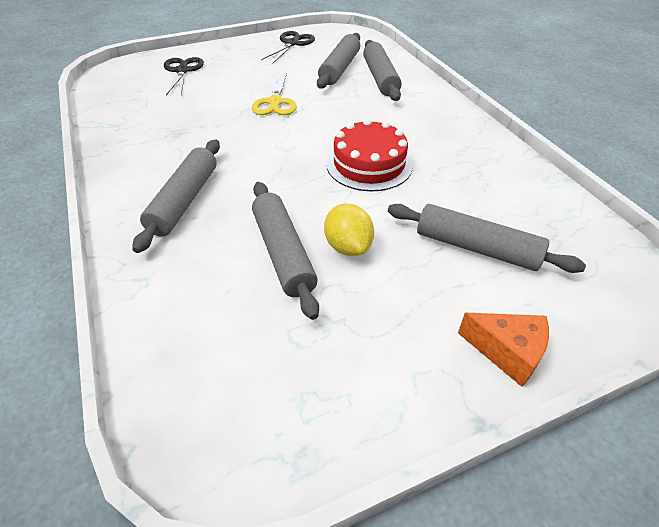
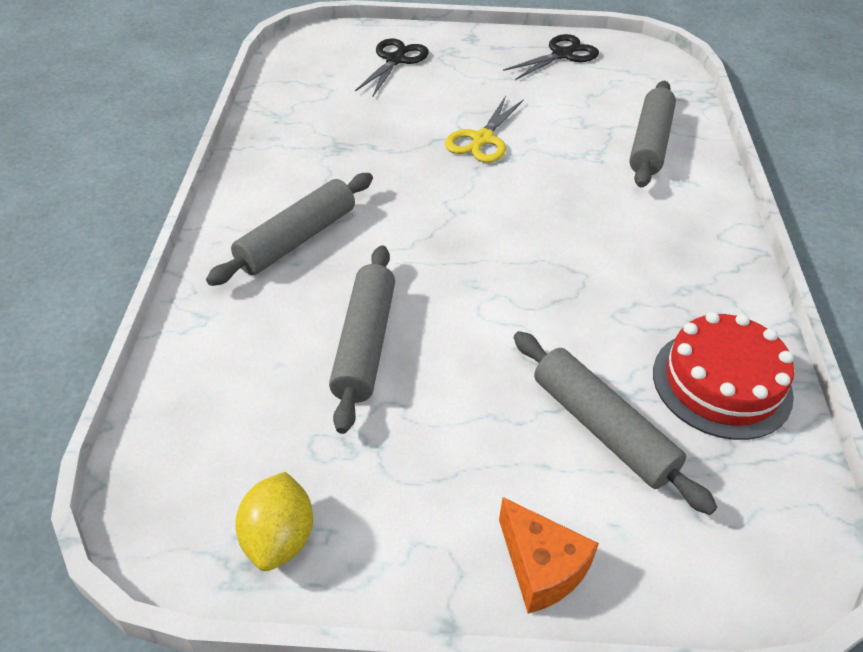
camera: 25 degrees right, 0 degrees up
grey rolling pin [317,33,360,89] -> none
yellow lemon [324,203,374,256] -> yellow lemon moved to [235,472,313,571]
red cake [326,119,413,191] -> red cake moved to [653,312,794,440]

